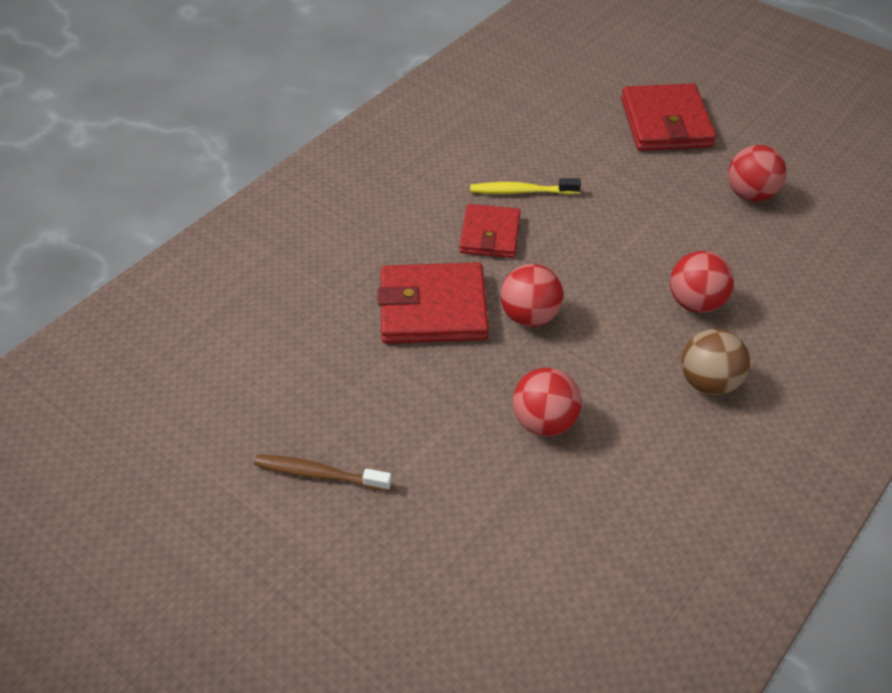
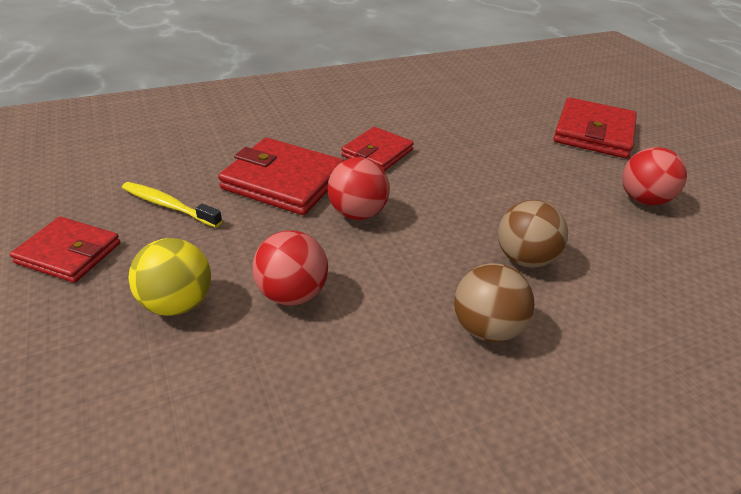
camera: 25 degrees right, 10 degrees down
brown toothbrush [254,454,392,491] -> red wallet [10,217,120,283]
yellow toothbrush [470,178,581,194] -> yellow toothbrush moved to [122,182,222,228]
red ball [670,251,734,313] -> brown ball [498,200,568,268]
none -> yellow ball [129,238,211,316]

